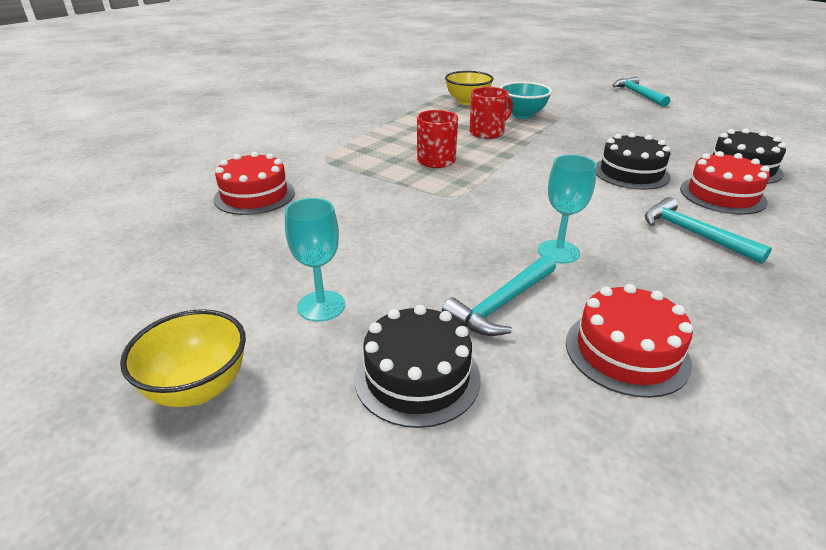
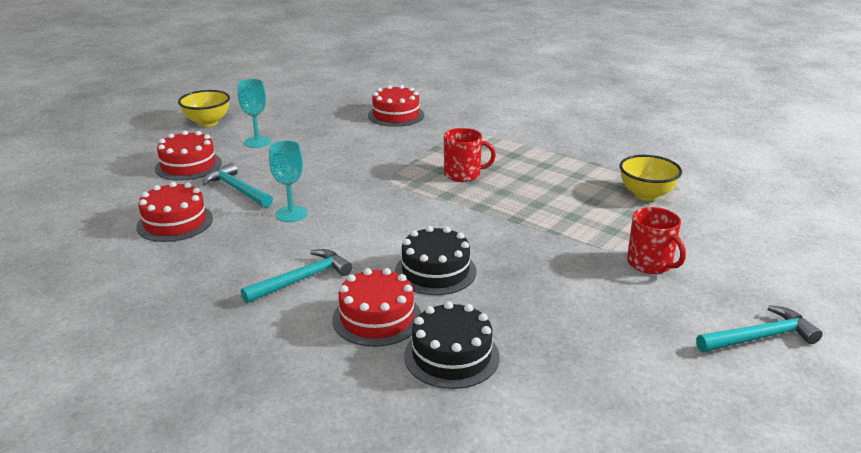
camera: 90 degrees right, 5 degrees down
black cake [354,305,481,428] -> red cake [155,130,222,181]
red mug [469,87,513,139] -> red mug moved to [627,207,686,274]
turquoise bowl [500,82,552,119] -> none

